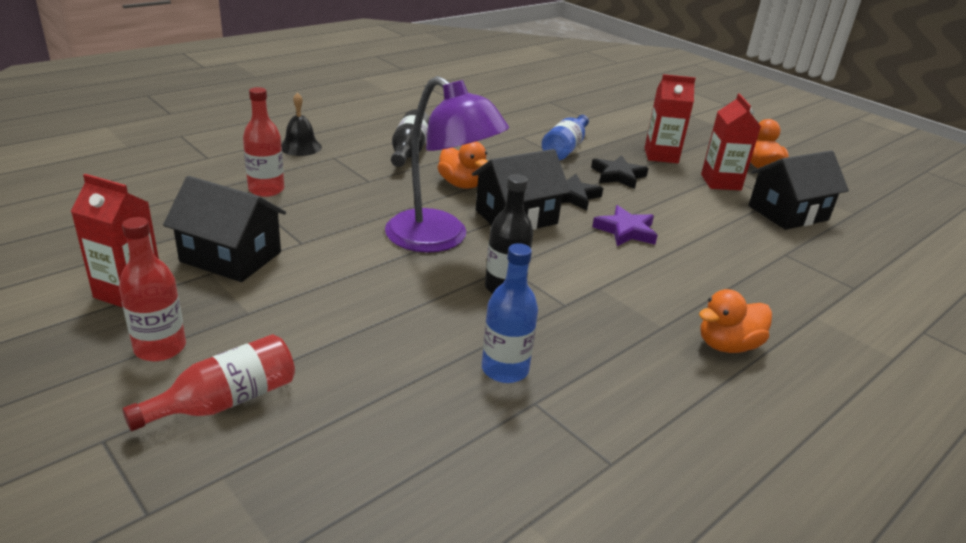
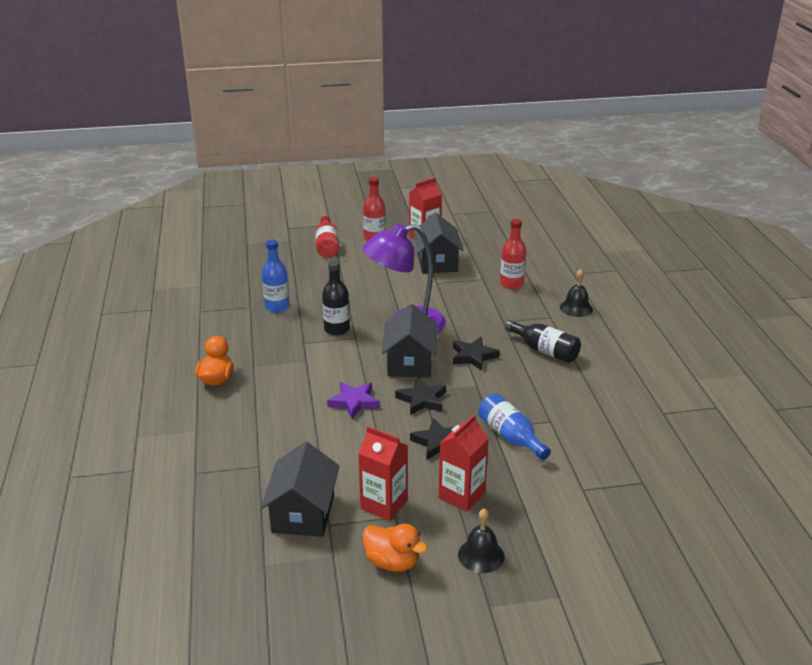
camera: 125 degrees right, 0 degrees up
black house [163,176,286,282] -> black house turned 60 degrees counterclockwise [413,213,463,273]
orange duck [437,141,488,189] -> black star [453,337,500,371]
none -> black bell [458,508,504,573]

